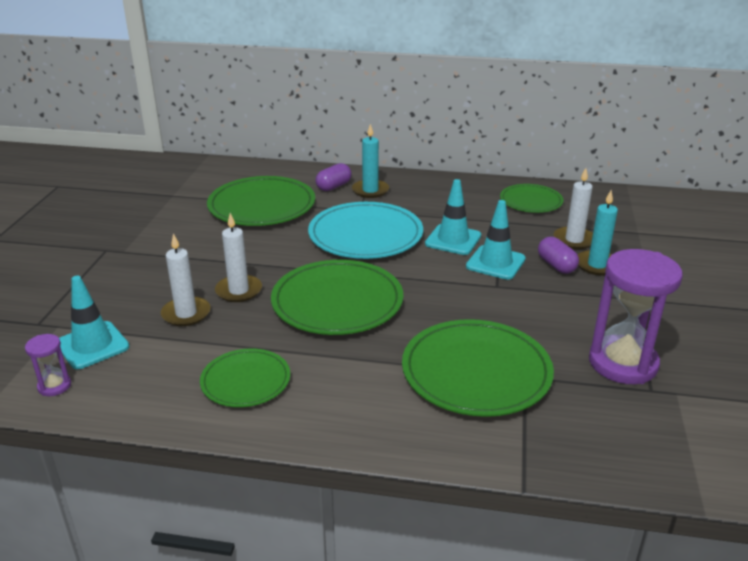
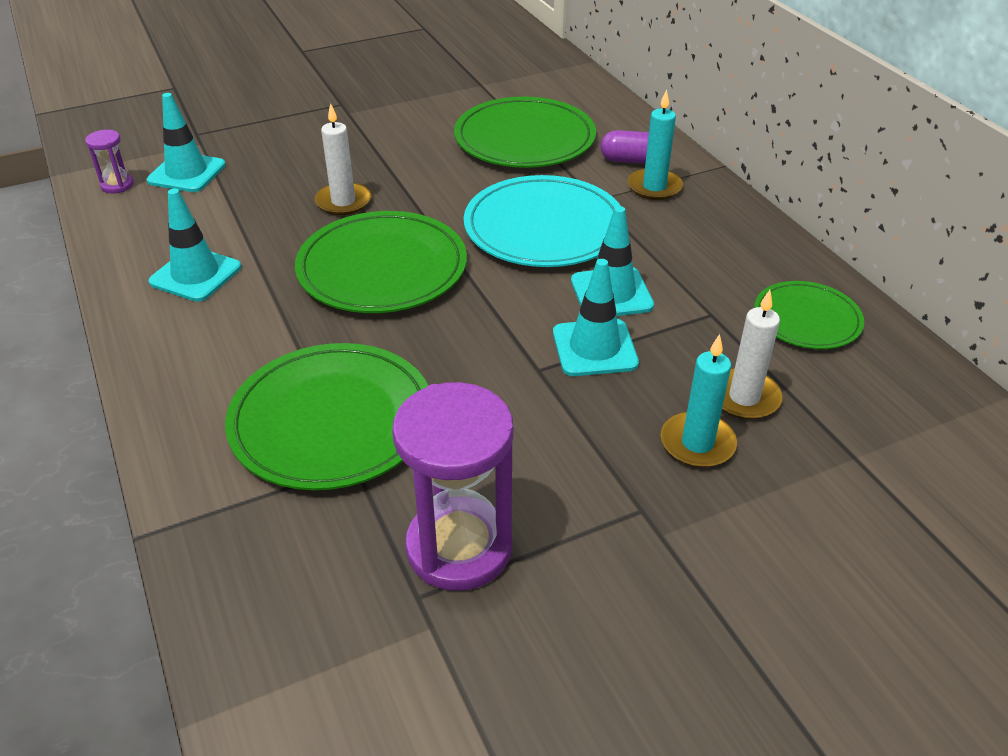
camera: 55 degrees right, 10 degrees up
white candle [161,233,210,326] -> none
green plate [200,348,290,407] -> turquoise traffic cone [149,189,241,302]
purple capsule [538,237,579,274] -> none

